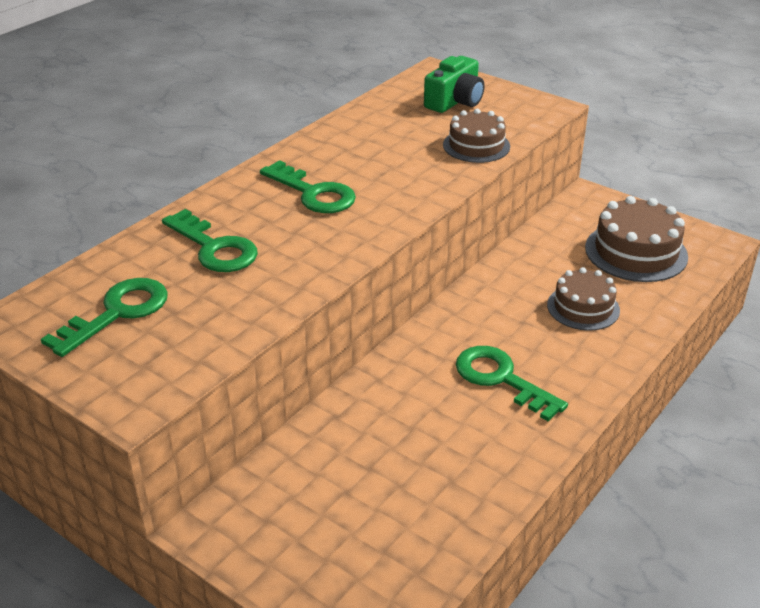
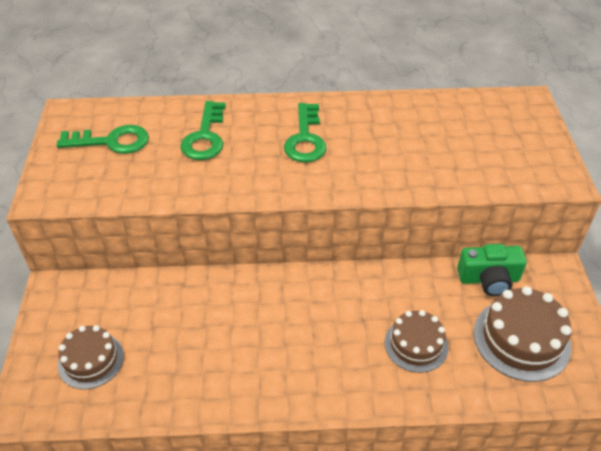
camera: 50 degrees right, 10 degrees up
green camera [424,56,485,113] -> green camera moved to [457,244,527,296]
brown cake [443,109,510,163] -> brown cake moved to [58,325,124,389]
green key [456,346,568,421] -> none

